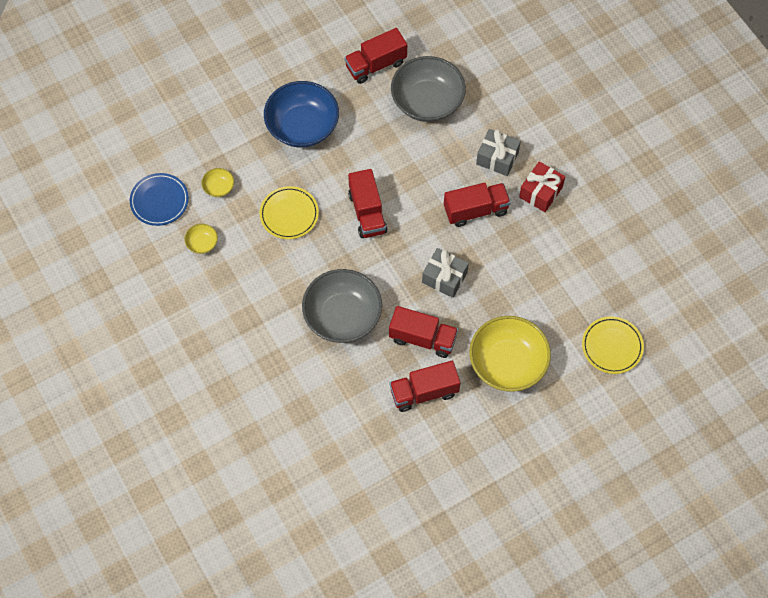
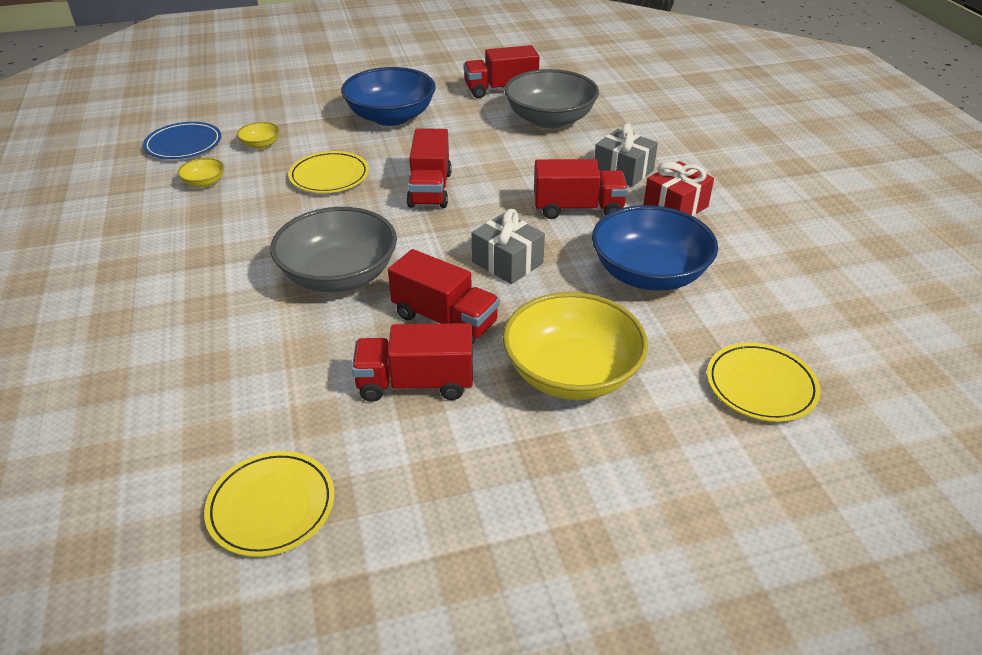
camera: 15 degrees right, 25 degrees down
none -> yellow plate [204,451,334,557]
none -> blue bowl [592,205,718,291]

